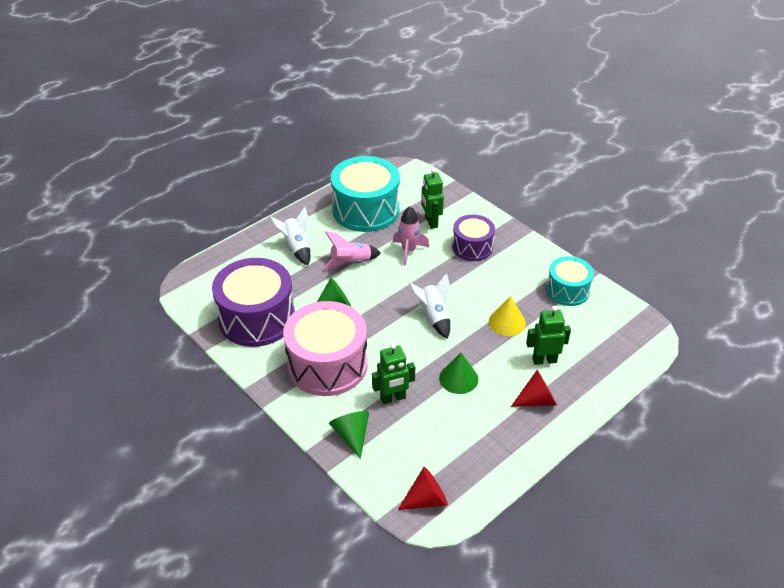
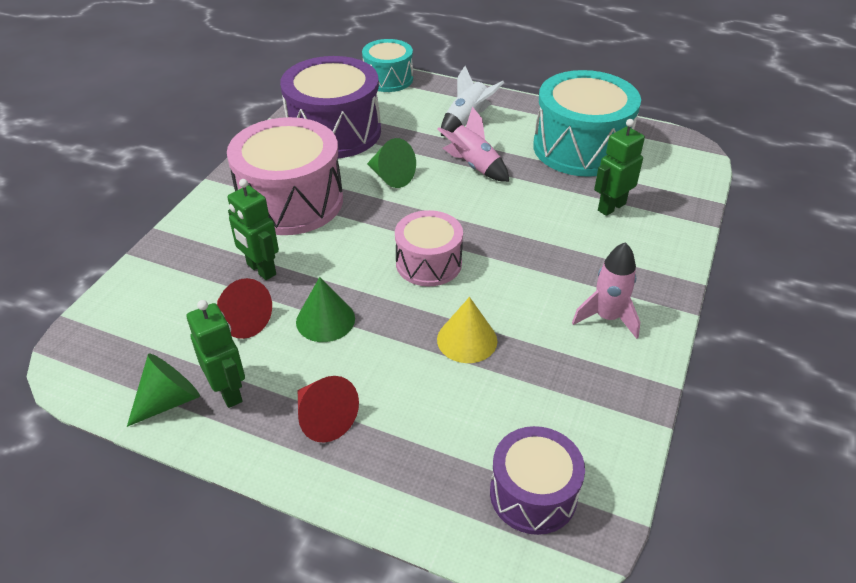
camera: 65 degrees right, 0 degrees up
green cone [329,411,369,459] -> green cone moved to [127,353,200,427]
pink rocket [393,206,429,266] -> pink rocket moved to [572,242,640,339]
red cone [398,467,448,510] -> red cone moved to [217,278,272,339]
white rocket [409,273,450,339] -> pink drum [395,210,463,286]
purple drum [452,215,495,261] -> purple drum moved to [490,426,585,535]
green robot [526,306,571,365] -> green robot moved to [187,300,245,408]
turquoise drum [546,256,594,306] -> turquoise drum moved to [362,39,413,92]

